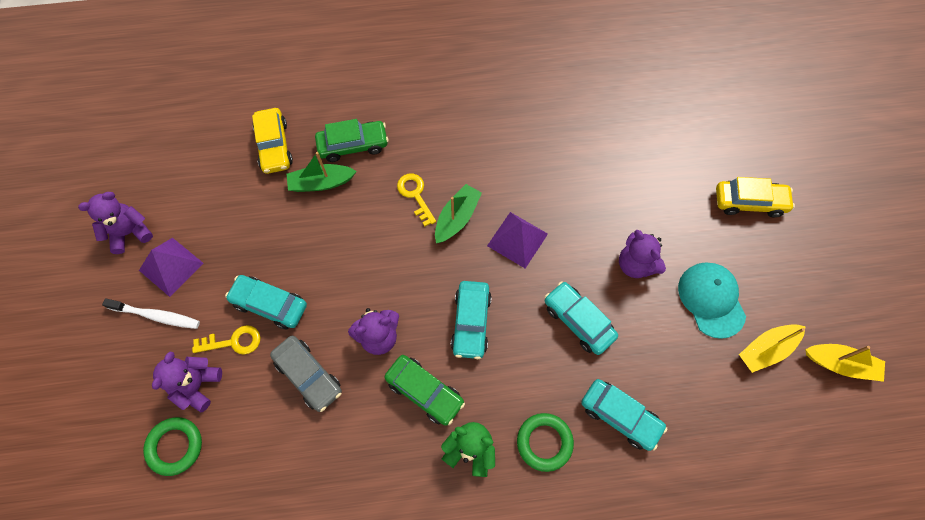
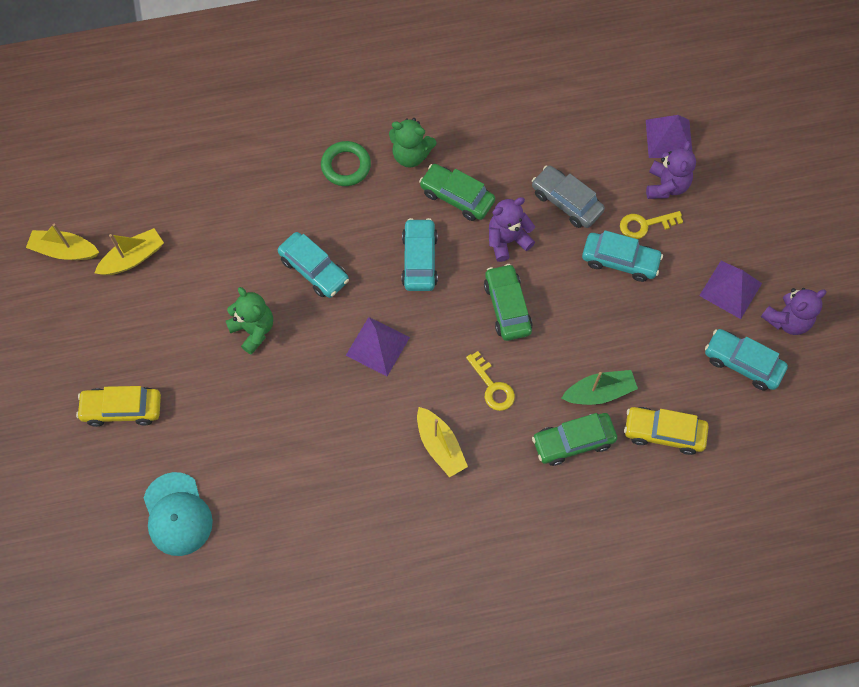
camera: 175 degrees right, 0 degrees up
white toothbrush [102,298,200,329] -> none
green ring [143,417,202,476] -> purple pyramid [646,115,693,158]
yellow car [252,108,293,174] -> yellow car turned 60 degrees counterclockwise [624,407,709,455]
green boat [435,184,482,243] -> none
turquoise car [581,379,667,451] -> turquoise car moved to [705,329,788,390]
purple teddy bear [619,230,666,278] -> green teddy bear [226,287,273,355]
turquoise cap [678,262,746,339] -> turquoise cap moved to [144,472,213,556]
none -> yellow boat [417,407,468,478]
none -> green car [484,264,533,341]

